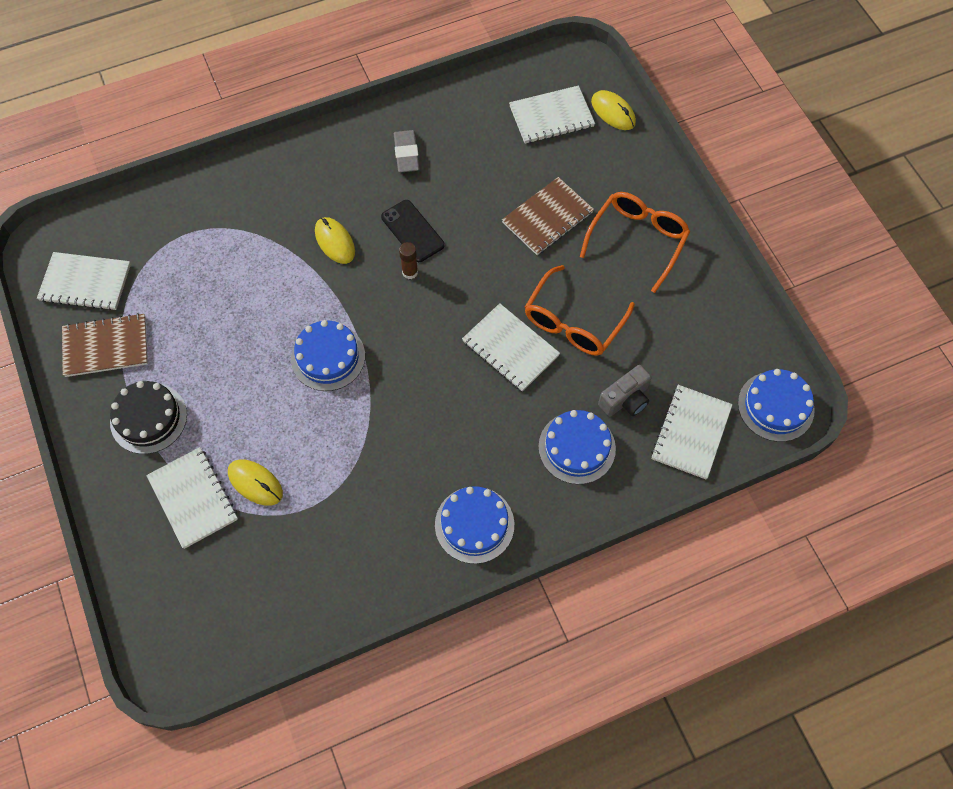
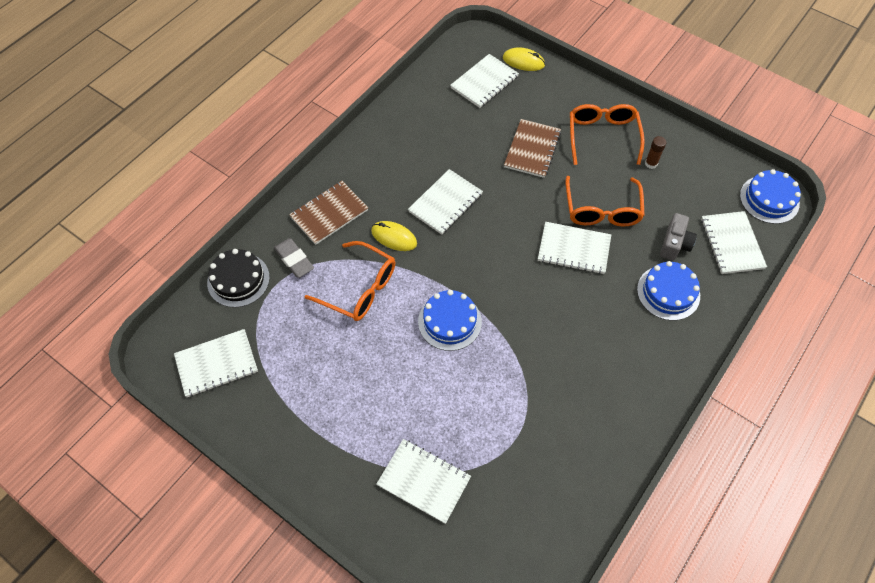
camera: 30 degrees left, 5 degrees down
brown notebook [62,313,148,377] -> brown notebook moved to [289,181,368,245]
black cake [110,381,187,454] -> black cake moved to [207,249,270,307]
yellow mouse [228,460,283,506] -> none
black phone [381,200,445,262] -> white notebook [408,169,483,235]
grey eraser [394,130,420,173] -> grey eraser moved to [274,238,314,278]
brown glue stick [399,242,418,279] -> brown glue stick moved to [645,136,666,169]
blue cake [435,486,514,564] -> none
none -> orange glasses [304,241,395,321]

